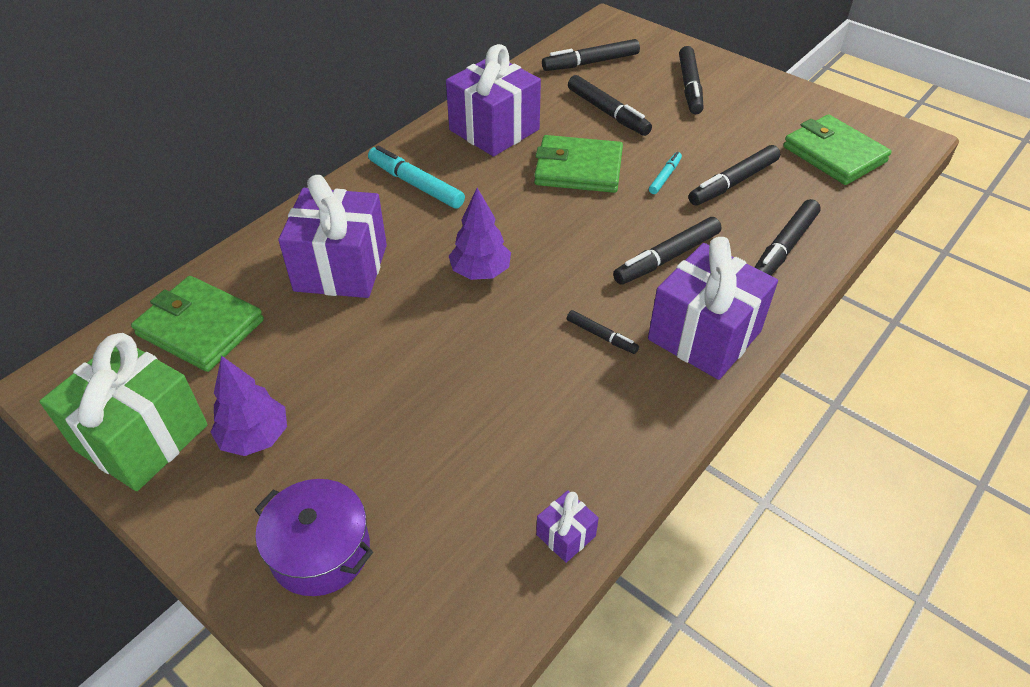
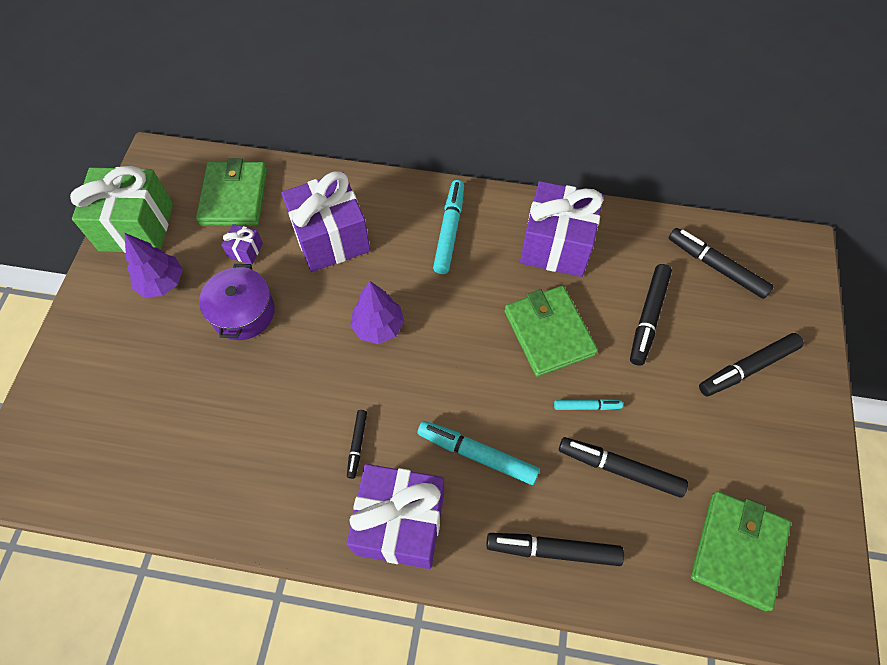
camera: 60 degrees right, 15 degrees up
purple pot [255,479,373,596] -> purple pot moved to [199,264,275,340]
purple gift [536,490,599,563] -> purple gift moved to [222,224,263,264]
black marker [613,217,721,285] -> turquoise marker [418,421,540,485]

